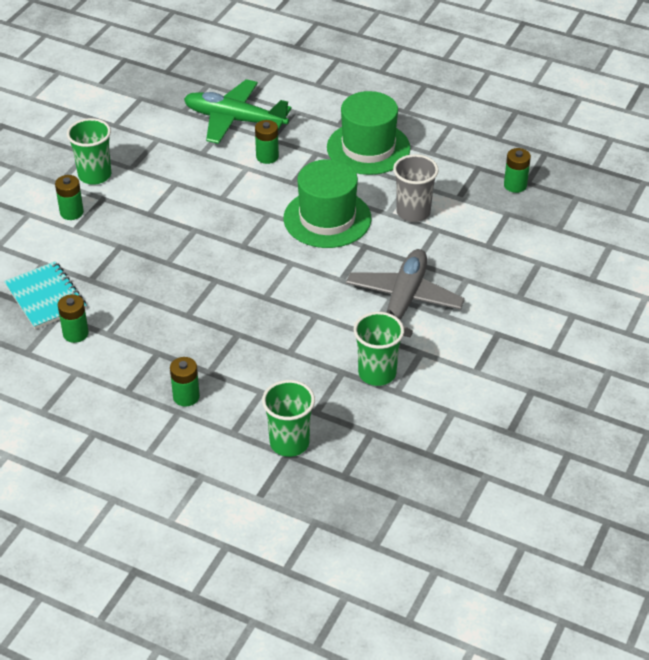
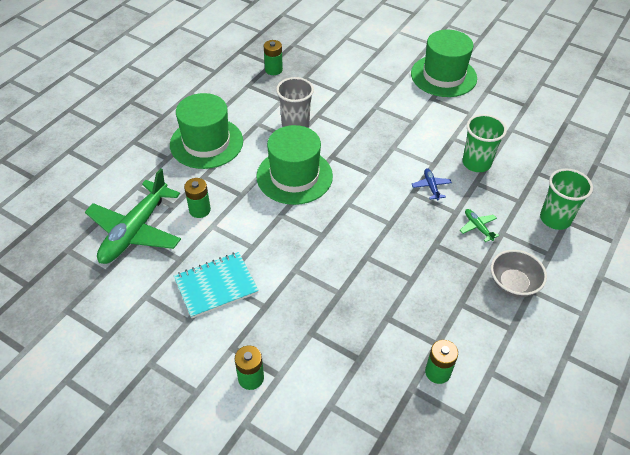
camera: 85 degrees left, 5 degrees up
turquoise notebook [4,261,86,329] -> turquoise notebook moved to [174,252,259,318]
green cup [67,118,111,185] -> none
green battery [170,357,200,407] -> grey bowl [491,250,547,297]
grey plane [346,249,465,338] -> none
none -> green hat [411,30,477,97]
none -> blue plane [412,168,452,200]
none -> green plane [460,209,499,242]

